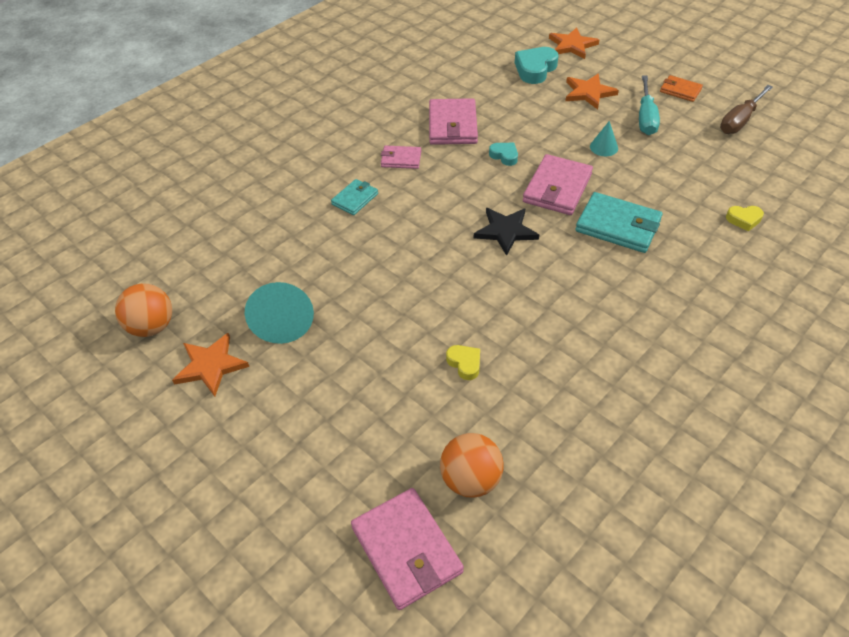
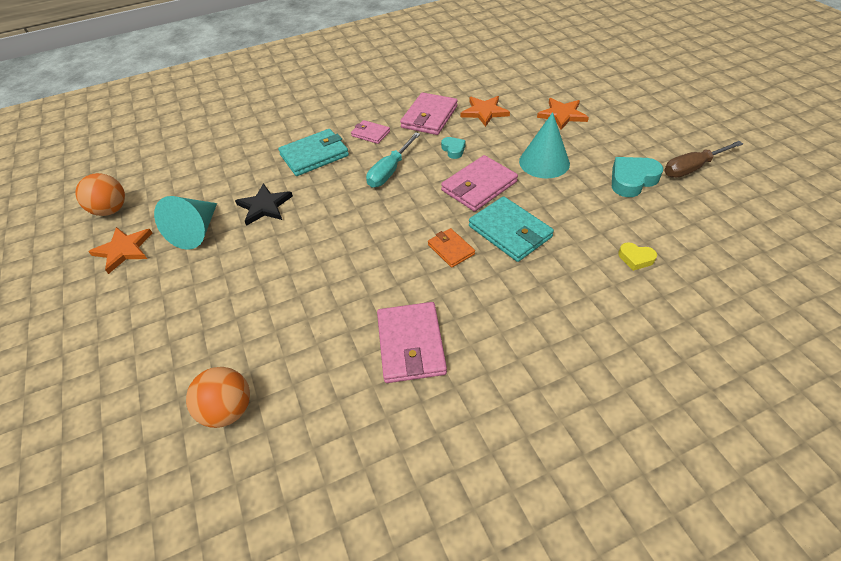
camera: 25 degrees right, 0 degrees up
turquoise wallet [331,179,378,215] -> turquoise wallet [278,129,349,176], size x1.74
pink wallet [351,488,464,610] -> pink wallet moved to [377,302,447,383]
yellow heart [446,345,480,380] -> none
black star [474,208,539,256] -> black star moved to [235,183,293,226]
turquoise heart [515,47,559,84] -> turquoise heart moved to [612,157,663,197]
orange star [549,27,599,59] -> orange star moved to [461,96,510,127]
turquoise cone [590,121,618,156] -> turquoise cone [519,112,570,179], size x1.91
turquoise screwdriver [639,75,660,135] -> turquoise screwdriver moved to [366,133,420,187]
orange wallet [660,75,703,102] -> orange wallet moved to [428,228,475,268]

